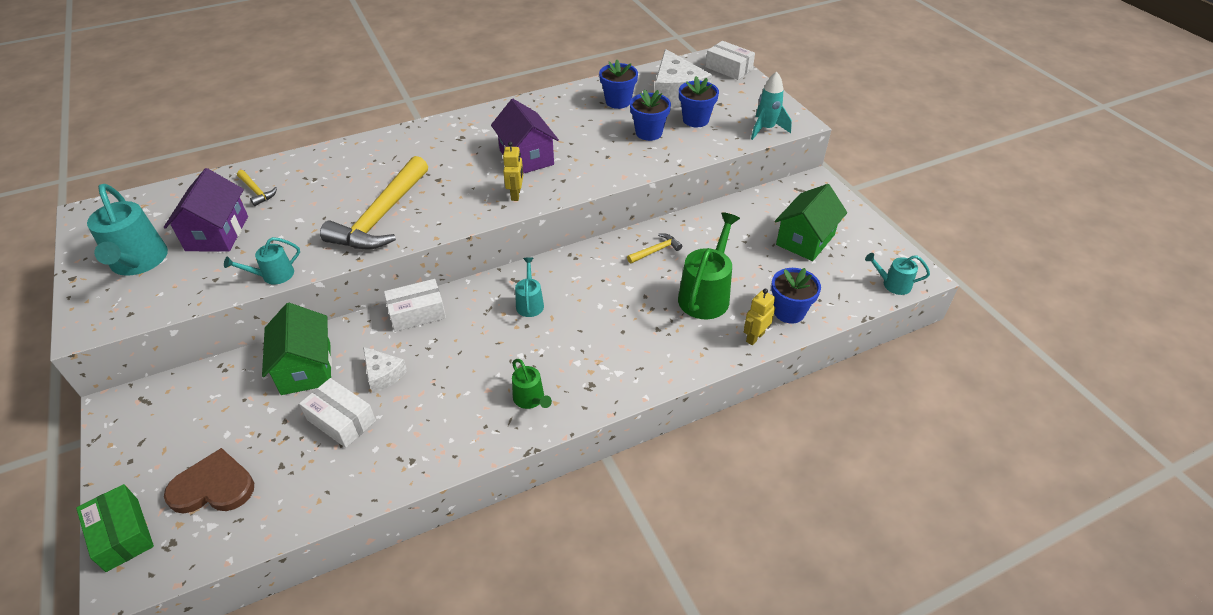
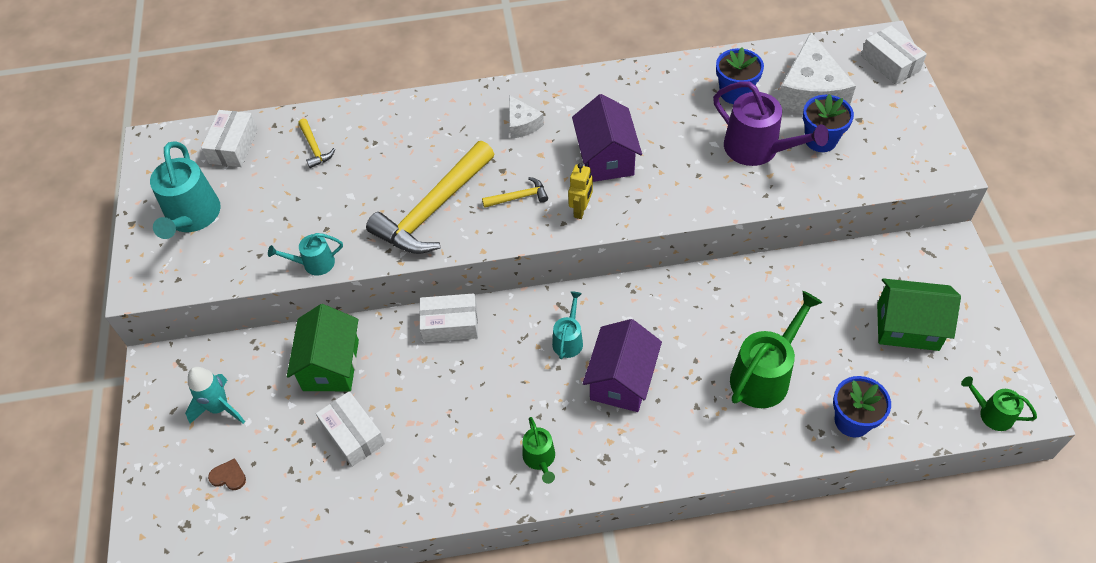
camera: 20 degrees right, 10 degrees up
green box [76,484,154,572] -> none
purple house [164,168,248,252] -> purple house moved to [583,319,662,412]
brown heart [164,448,254,513] -> brown heart [208,458,246,490], size x0.48
white cheese [363,347,407,393] -> white cheese moved to [509,95,544,138]
yellow hammer [627,233,682,263] -> yellow hammer moved to [482,177,548,208]
blue flower pot [630,89,671,141] -> purple watering can [713,82,829,166]
yellow robot [744,289,775,345] -> none
turquoise rocket [751,72,792,140] -> turquoise rocket moved to [185,367,245,424]
green house [775,184,847,261] -> green house turned 45 degrees clockwise [877,278,961,351]
turquoise watering can [865,253,930,295] -> green watering can [961,376,1037,431]
none -> white box [201,110,258,167]

